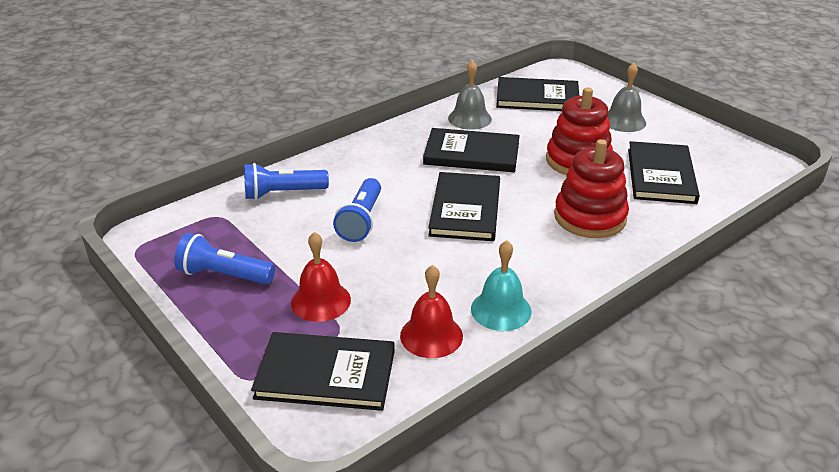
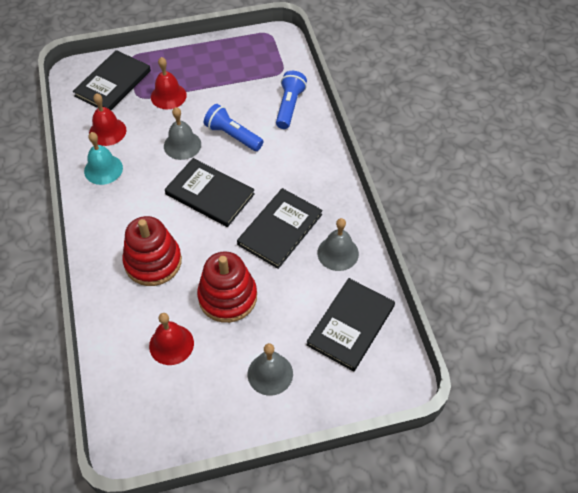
camera: 115 degrees right, 20 degrees up
blue flashlight [174,233,275,285] -> none
black book [628,141,700,204] -> red bell [149,313,194,365]
none -> grey bell [164,107,201,160]

